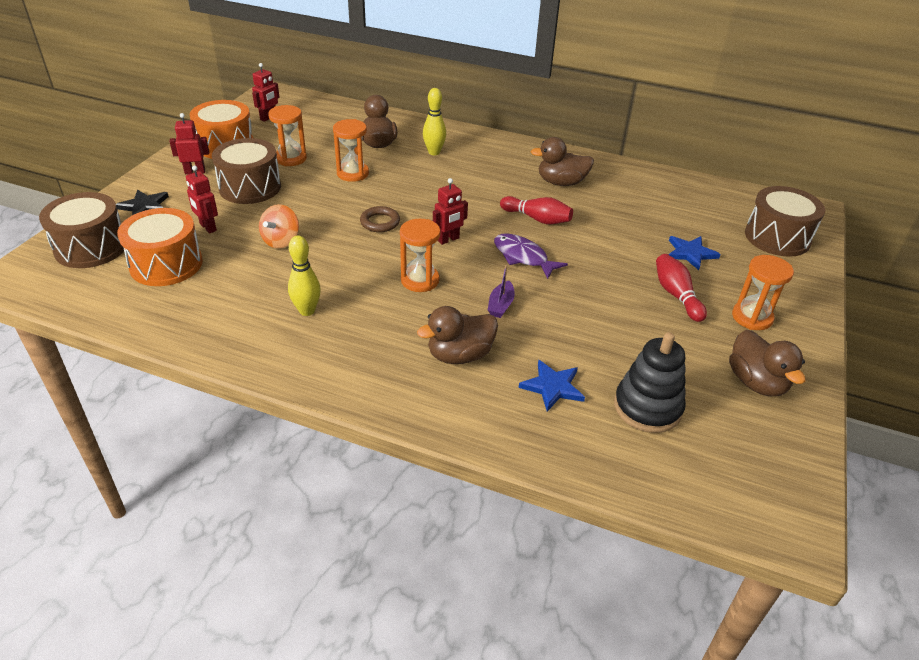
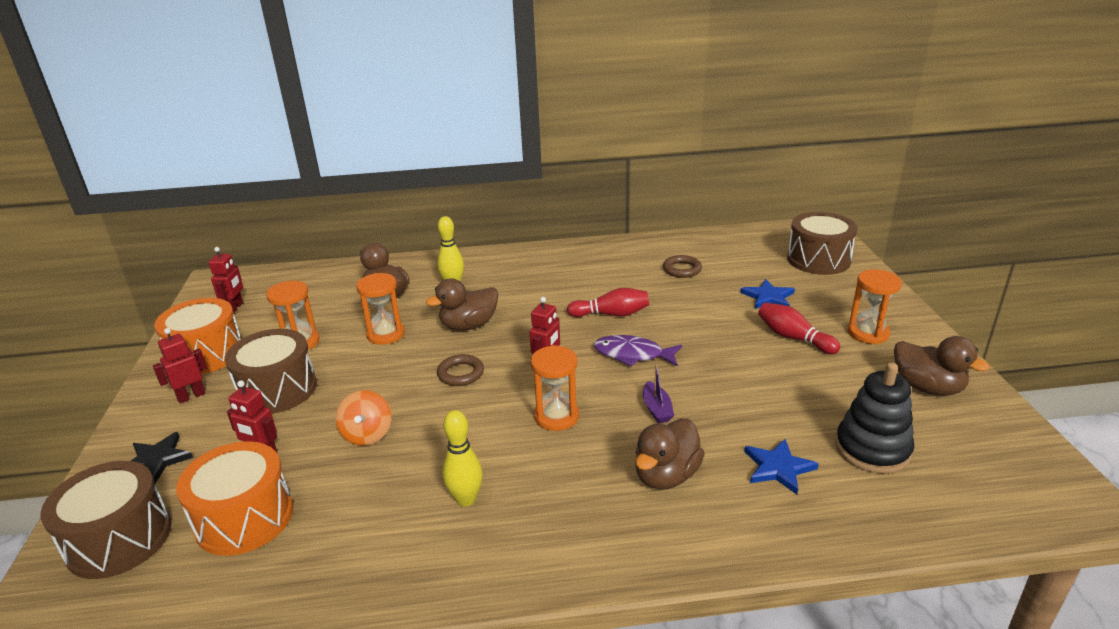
camera: 25 degrees left, 10 degrees down
brown duck [531,137,594,186] -> brown duck moved to [426,278,498,330]
none -> brown ring [663,255,702,278]

